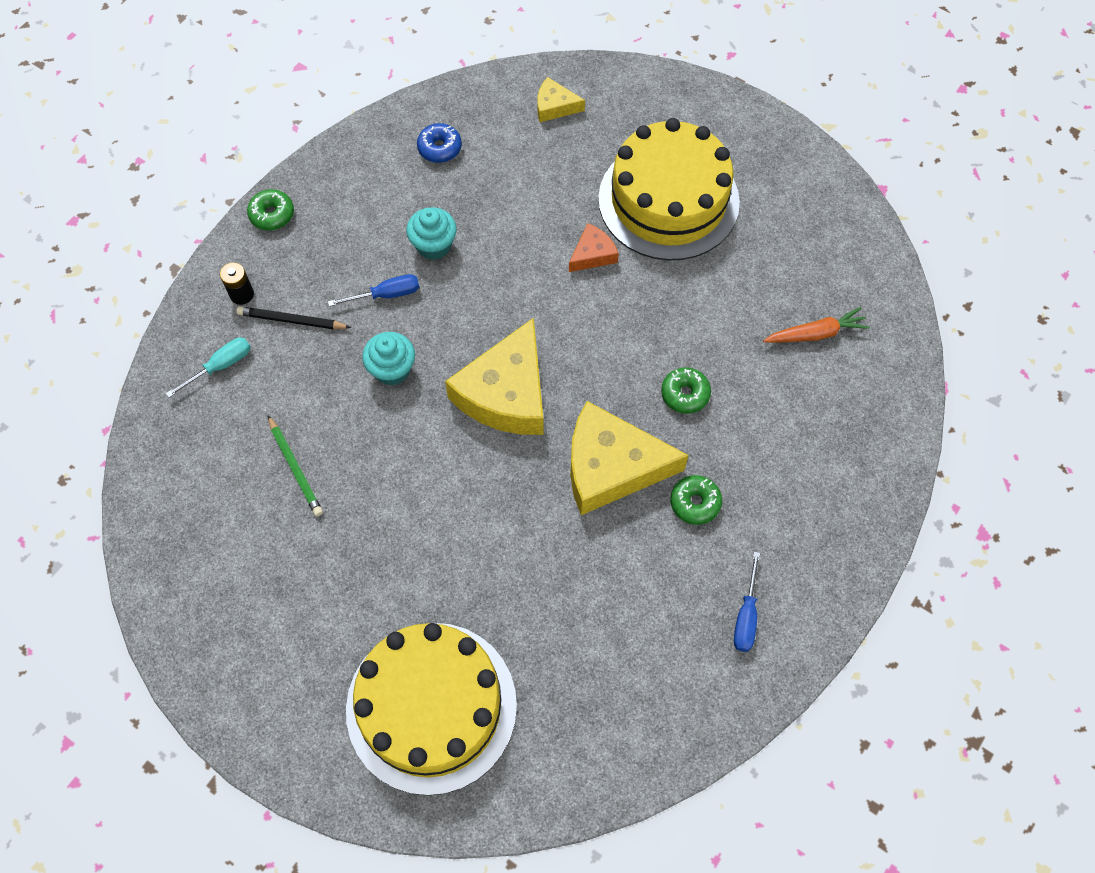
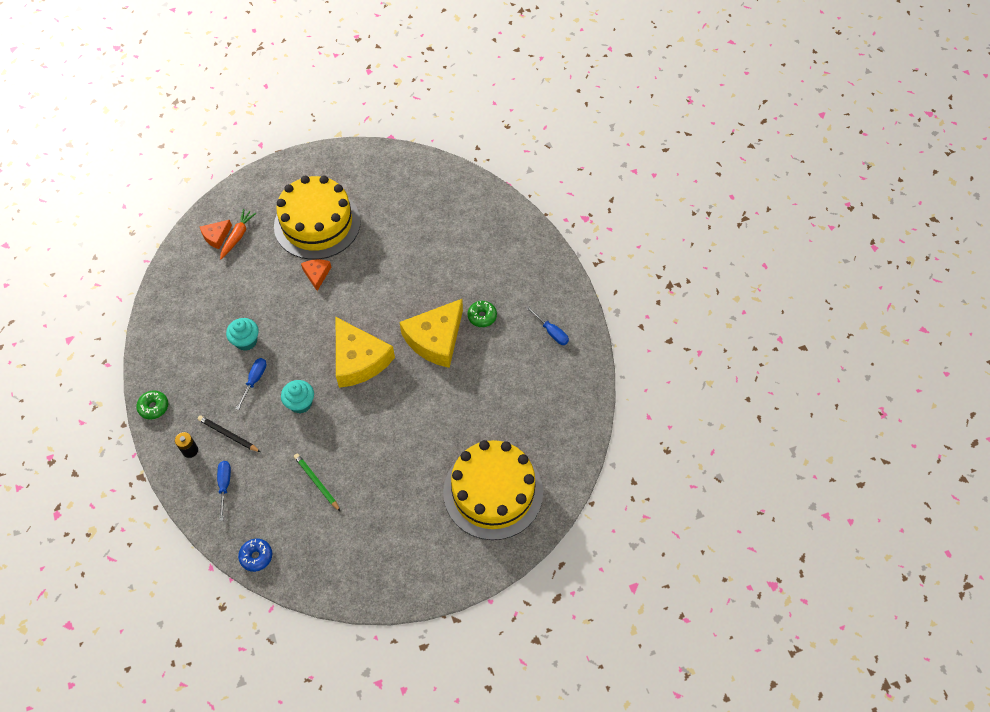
camera: 55 degrees left, 5 degrees down
turquoise screwdriver [166,337,251,398] -> blue screwdriver [217,461,231,521]
black pencil [236,306,351,329] -> black pencil turned 75 degrees clockwise [198,415,261,452]
green pencil [268,415,323,517] -> green pencil turned 135 degrees counterclockwise [294,453,341,512]
blue donut [417,123,462,163] -> blue donut moved to [238,539,272,572]
yellow cheese [537,77,585,122] -> orange cheese [200,220,232,249]
green donut [661,367,711,414] -> none
orange carrot [763,307,870,343] -> orange carrot moved to [220,209,256,259]

